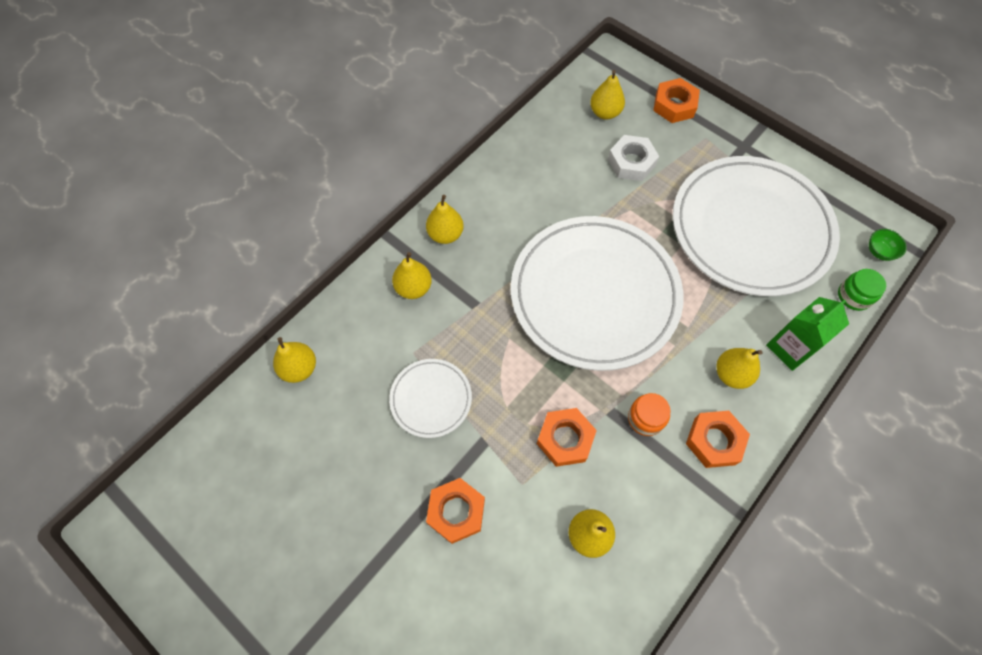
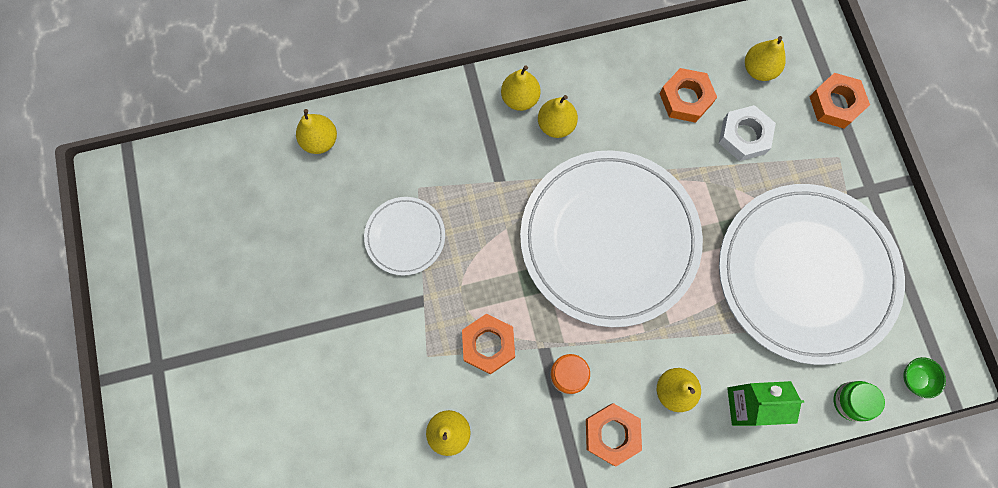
camera: 35 degrees right, 10 degrees up
yellow pear [392,252,432,299] -> yellow pear moved to [538,95,578,138]
orange nut [426,478,485,544] -> orange nut moved to [660,68,717,123]

